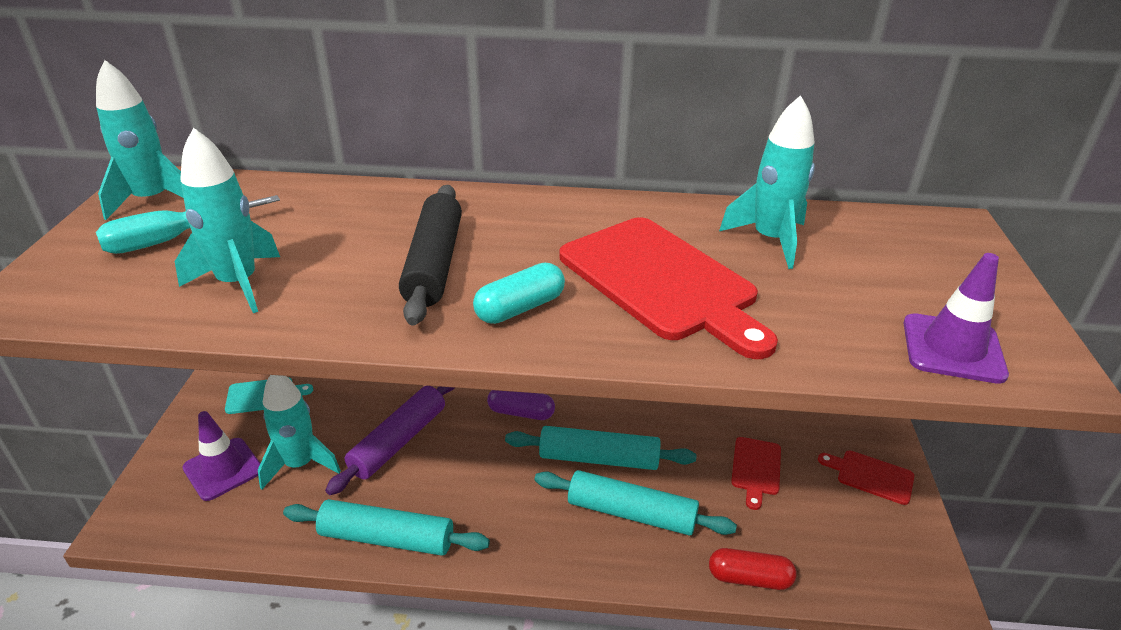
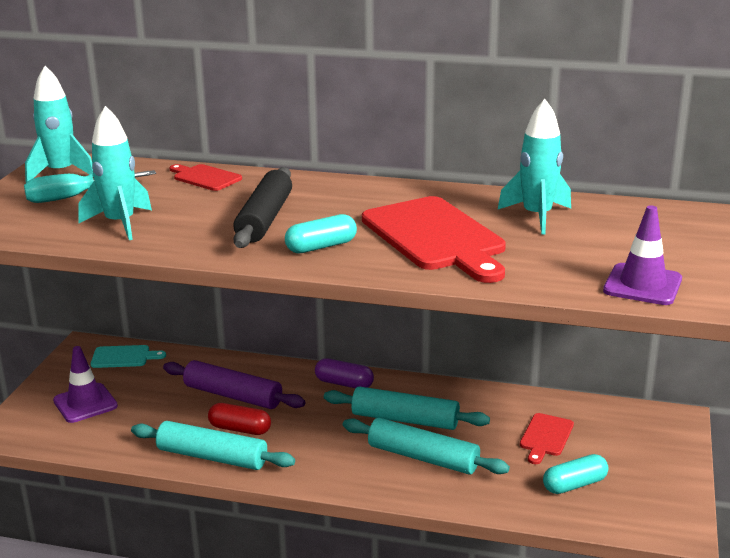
camera: 10 degrees right, 10 degrees down
turquoise rocket [258,375,341,489] -> none
purple rolling pin [325,386,454,495] -> purple rolling pin turned 75 degrees clockwise [163,360,305,409]
red capsule [709,548,797,590] -> red capsule moved to [208,403,271,435]
red cutting board [818,451,914,505] -> red cutting board moved to [169,164,242,191]
none -> turquoise capsule [543,454,608,494]

